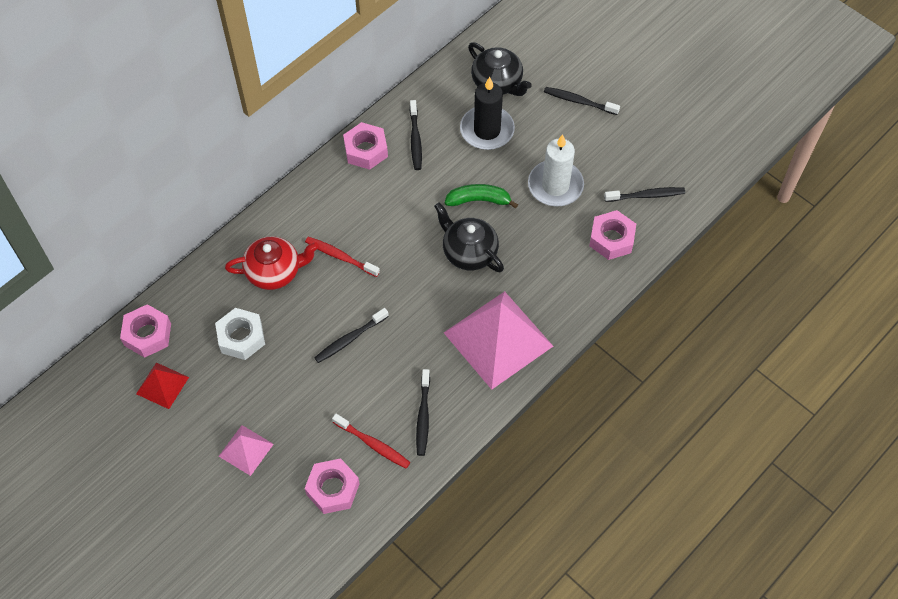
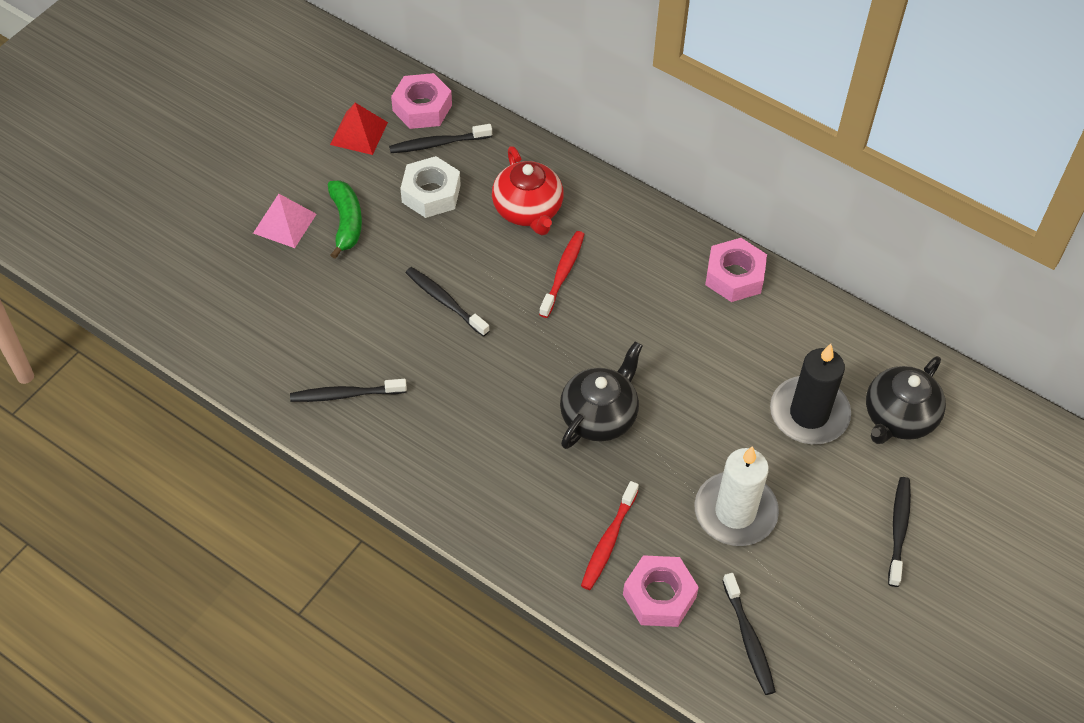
camera: 80 degrees right, 5 degrees down
pink nut [304,458,360,514] -> none
red toothbrush [332,414,410,468] -> red toothbrush moved to [581,481,639,590]
black toothbrush [410,100,422,170] -> black toothbrush moved to [389,124,492,153]
pink pyramid [444,291,553,390] -> none
green banana [445,184,518,208] -> green banana moved to [328,180,362,259]

